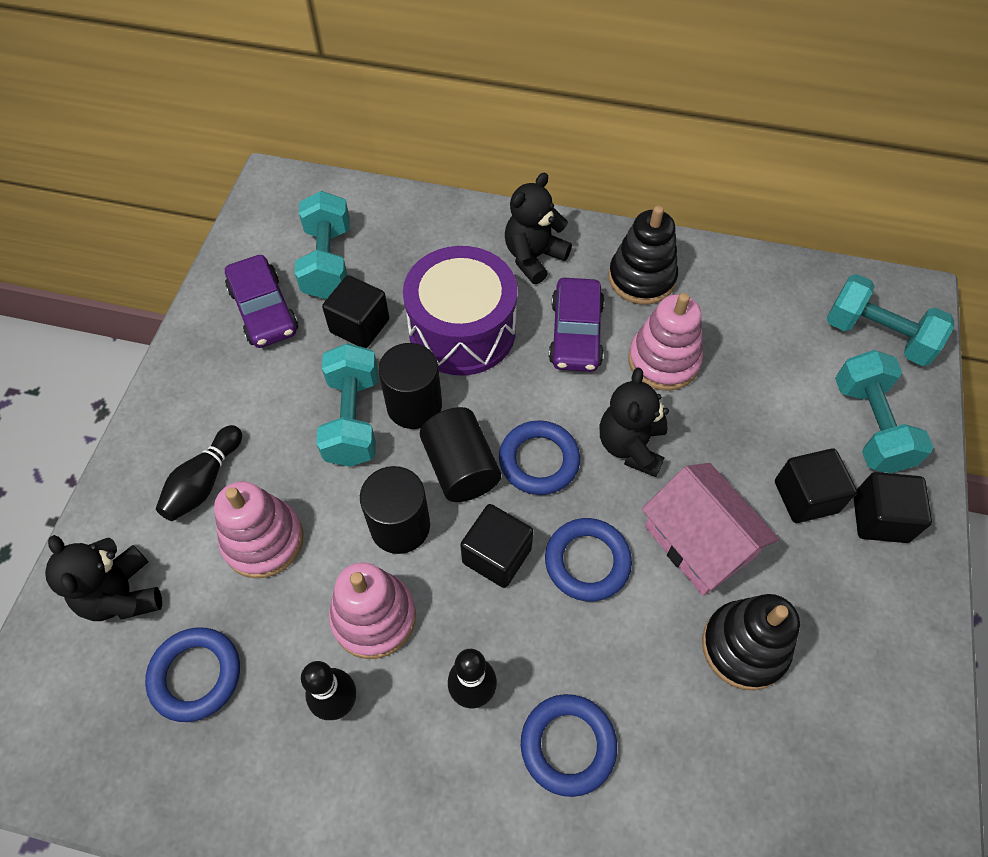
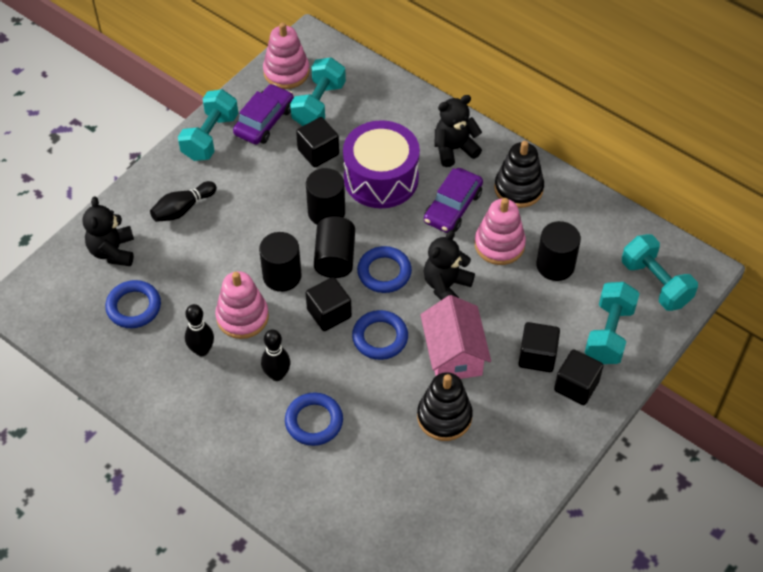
camera: 25 degrees right, 5 degrees down
pink stacking toy [214,481,303,578] -> pink stacking toy moved to [263,22,310,89]
purple car [225,255,298,348] -> purple car turned 150 degrees counterclockwise [233,84,294,145]
turquoise dumbbell [316,343,378,467] -> turquoise dumbbell moved to [178,89,238,161]
none -> black cylinder [536,221,581,281]

